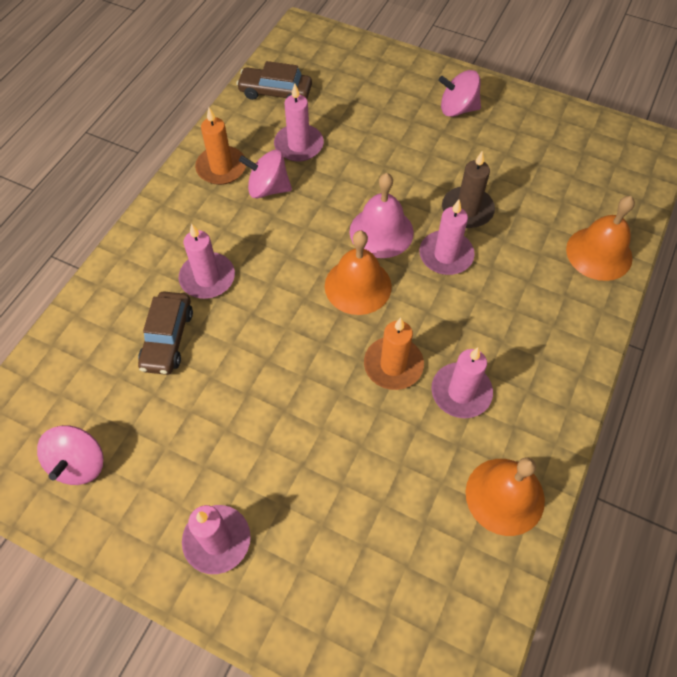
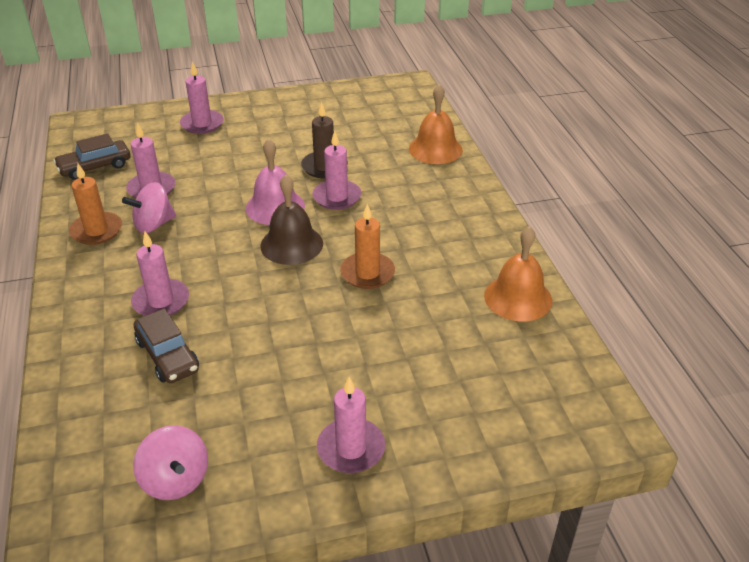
camera: 40 degrees left, 20 degrees down
orange bell [325,230,392,315] -> brown bell [260,175,323,265]
pink candle [431,347,493,418] -> pink candle moved to [180,61,223,134]
pink spinning top [439,70,481,117] -> none

